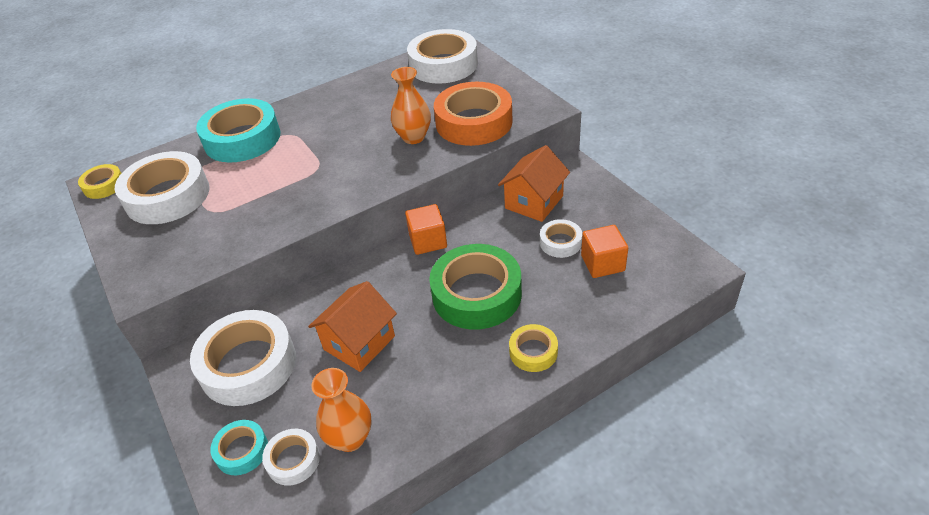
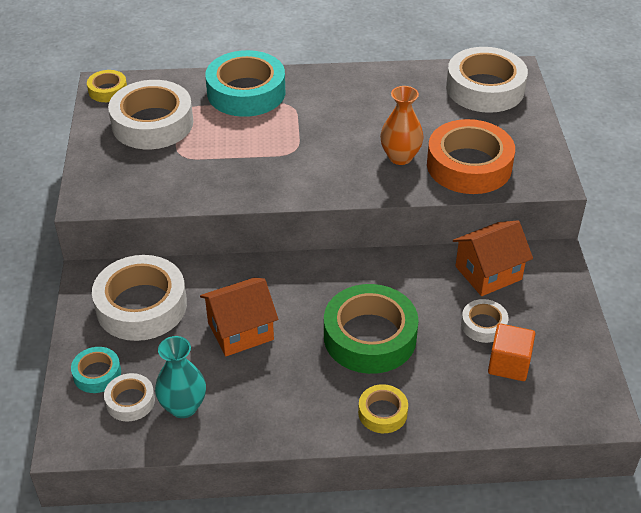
camera: 25 degrees right, 0 degrees up
orange vase [312,368,371,452] -> turquoise vase [155,336,206,418]
orange cube [405,204,447,255] -> none

